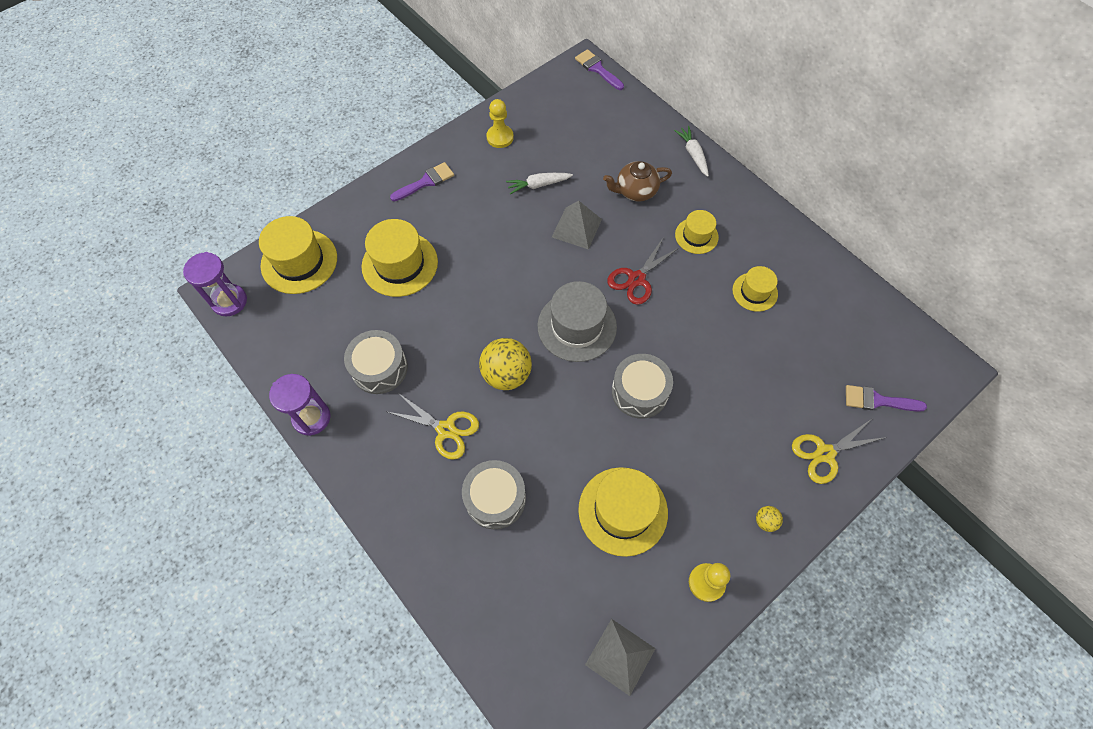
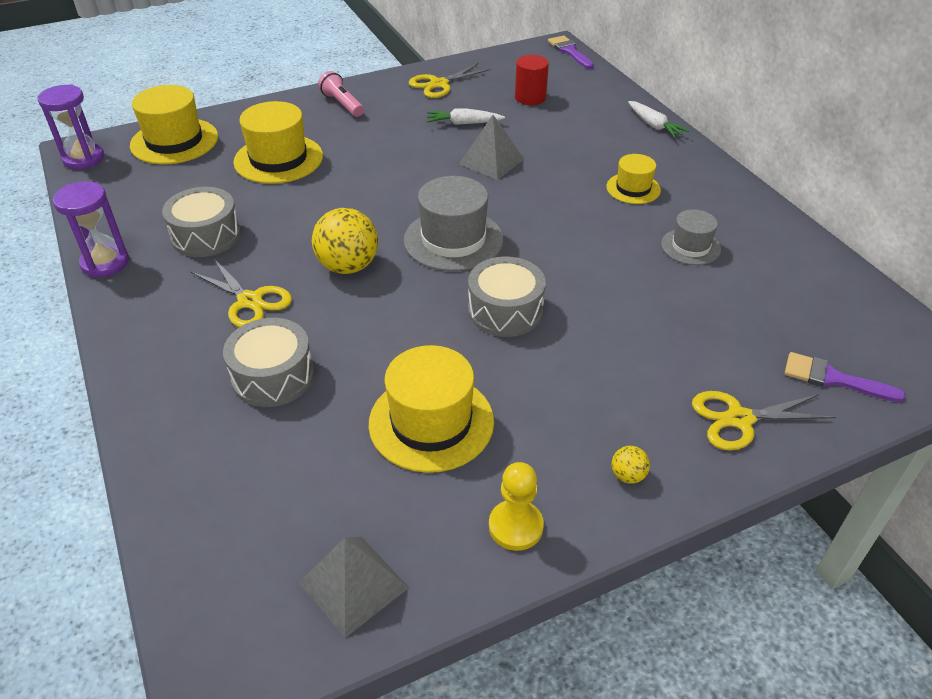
camera: 15 degrees right, 20 degrees down
purple brush [390,162,454,201] -> pink flashlight [318,71,364,117]
yellow pawn [487,99,514,148] -> yellow scissors [409,63,491,98]
brown teapot [603,161,672,202] -> none
red scissors [607,238,680,305] -> none
white carrot [674,126,709,177] -> white carrot turned 150 degrees clockwise [628,101,689,138]
yellow hat [732,266,778,312] -> grey hat [661,209,721,265]
none -> red cylinder [515,55,549,105]

